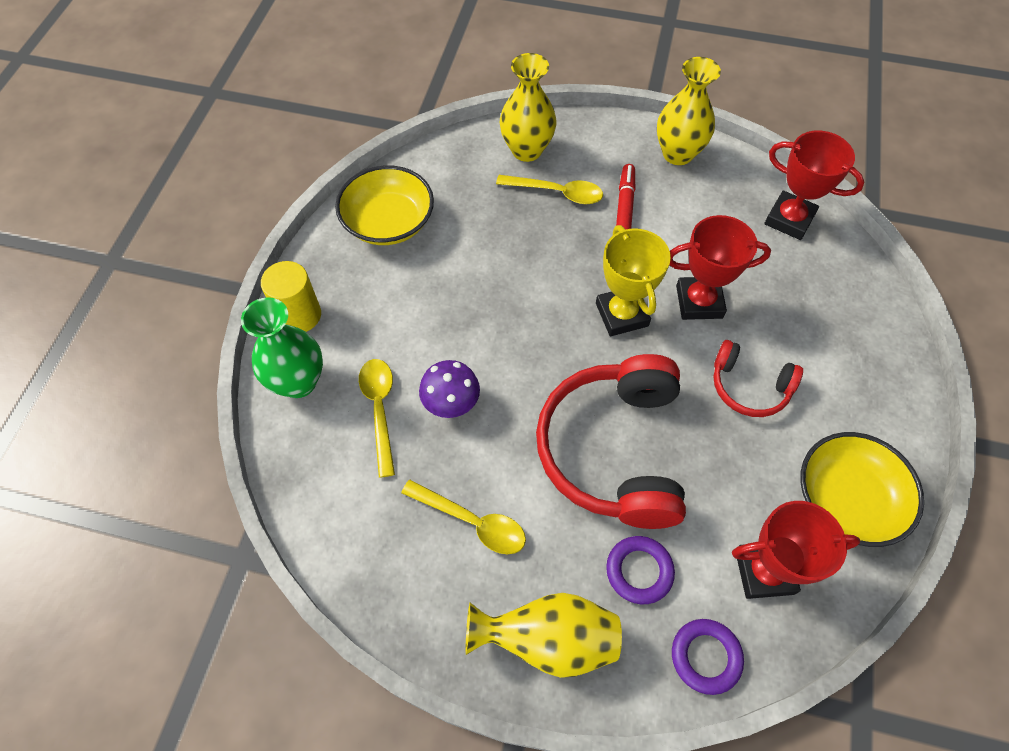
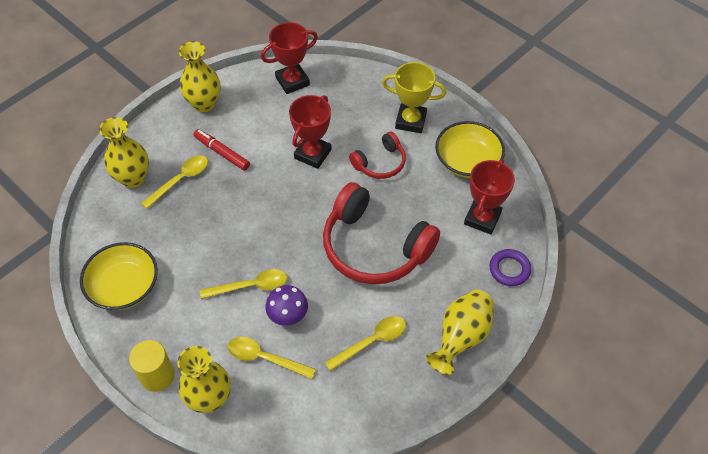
camera: 60 degrees left, 5 degrees down
green vase [241,297,323,398] -> yellow vase [177,346,231,413]
yellow trophy [596,225,671,336] -> yellow trophy moved to [382,62,446,133]
purple ring [606,536,675,604] -> none
none -> yellow spoon [200,269,287,299]

